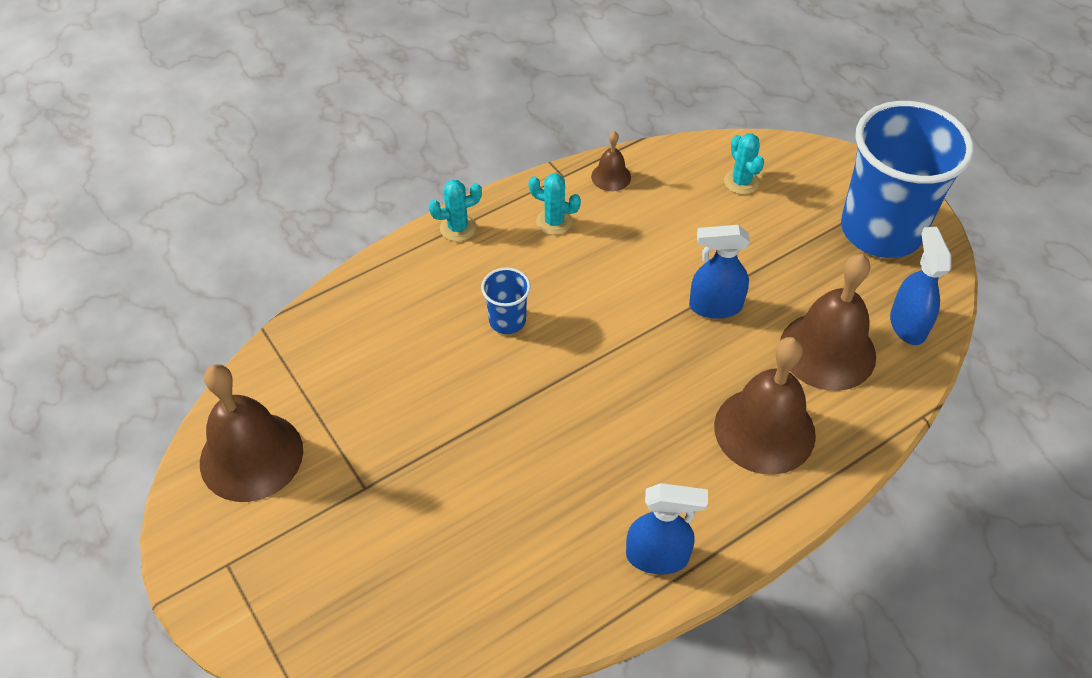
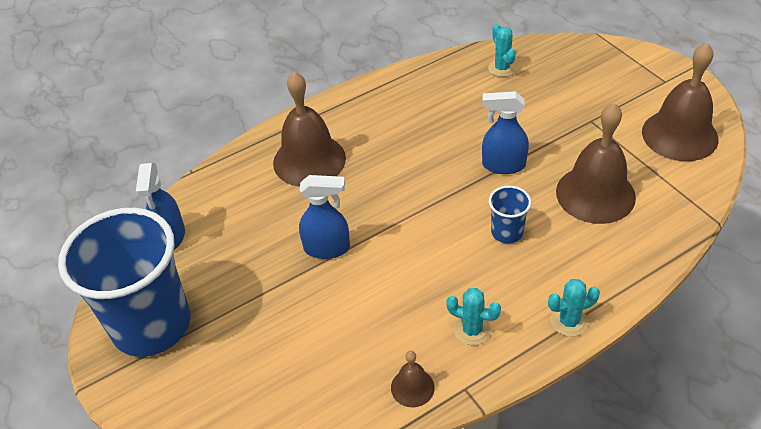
camera: 175 degrees left, 5 degrees down
blue spray bottle [626,483,708,574] -> blue spray bottle moved to [482,91,529,174]
turquoise cactus [724,134,764,194] -> turquoise cactus moved to [488,24,516,77]
brown bell [780,254,876,391] -> brown bell moved to [556,103,636,224]

